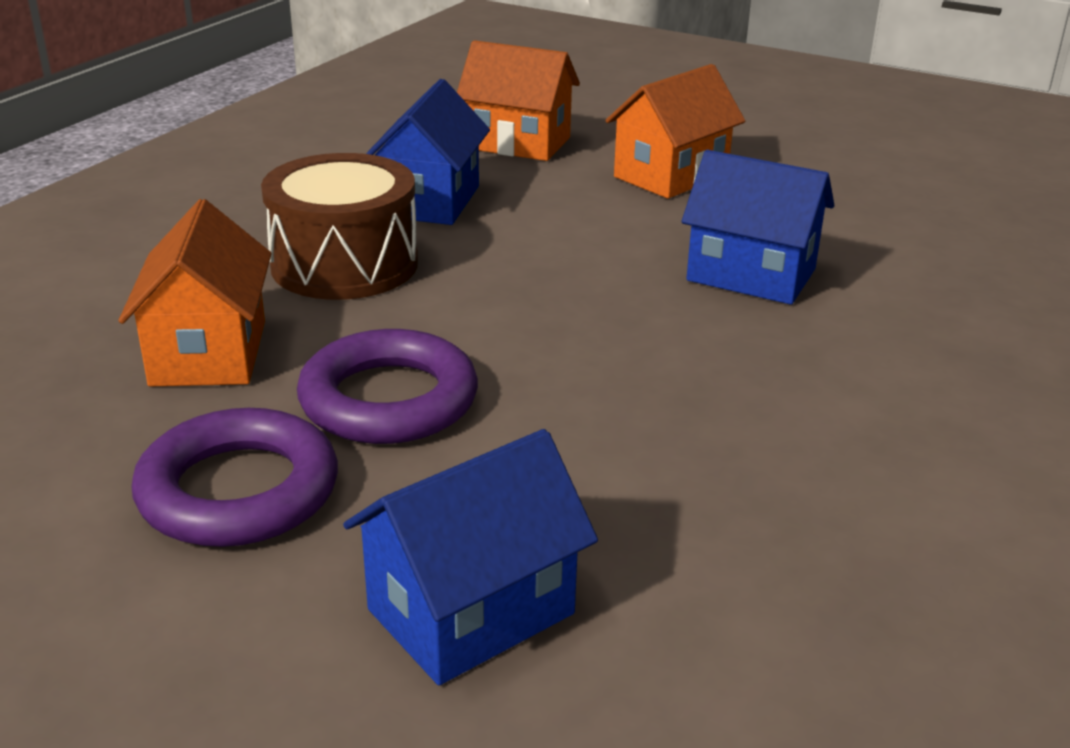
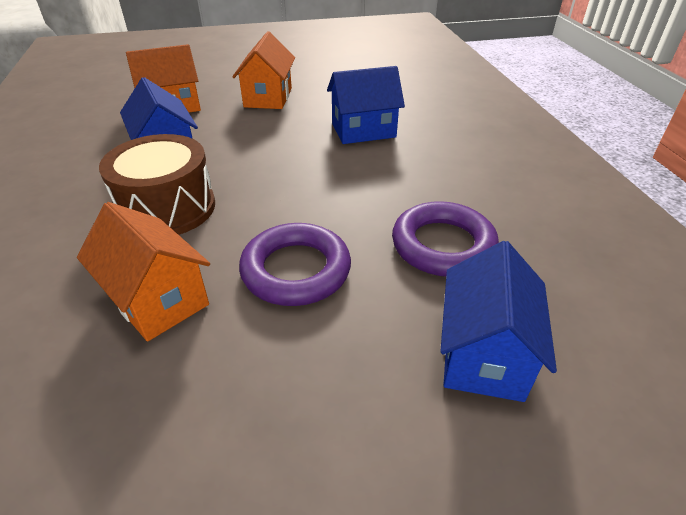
camera: 40 degrees left, 10 degrees up
purple ring [131,408,338,547] -> purple ring moved to [392,201,499,277]

